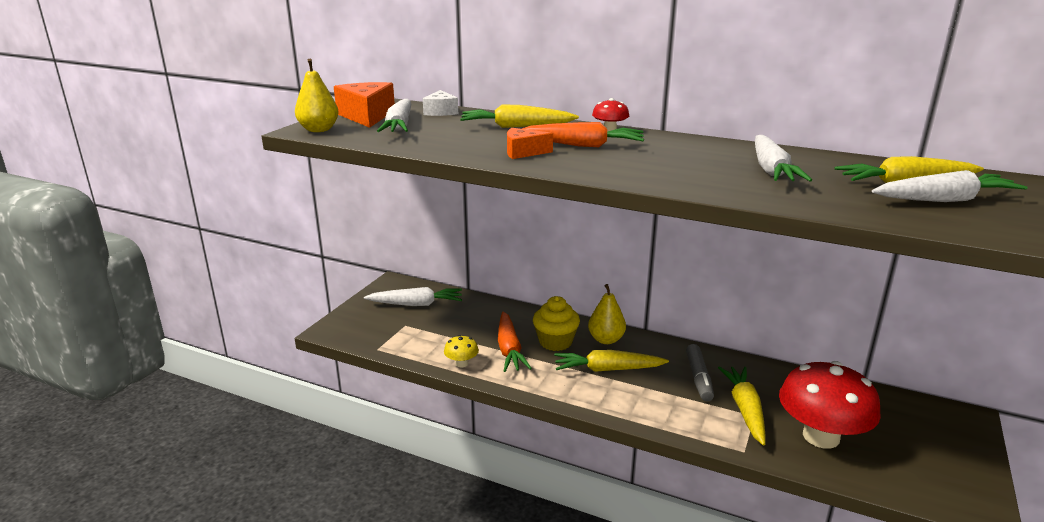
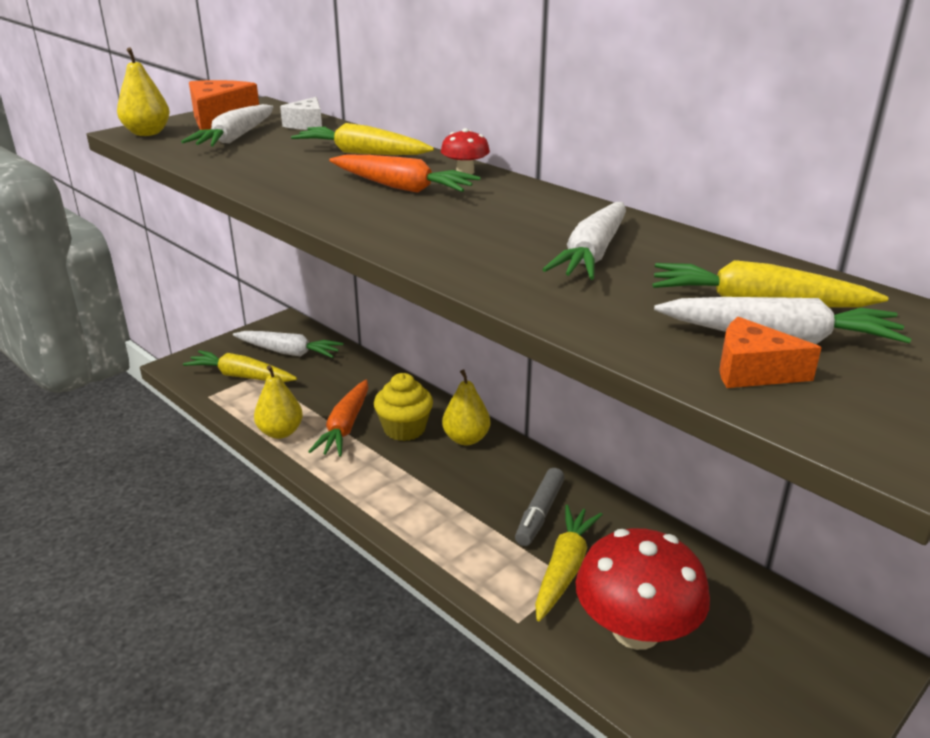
camera: 20 degrees right, 5 degrees up
yellow mushroom [444,335,479,367] -> yellow pear [254,365,303,439]
orange cheese [507,128,553,159] -> orange cheese moved to [719,317,822,388]
yellow carrot [554,350,669,372] -> yellow carrot moved to [183,350,297,382]

